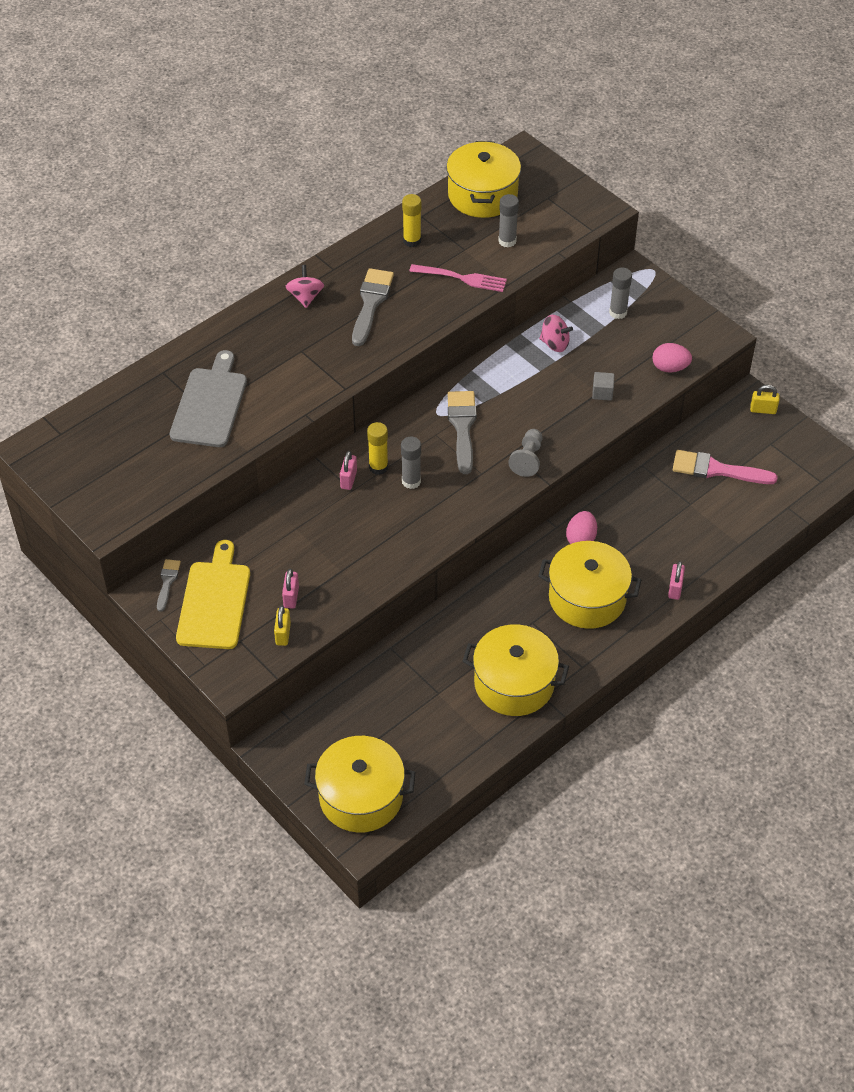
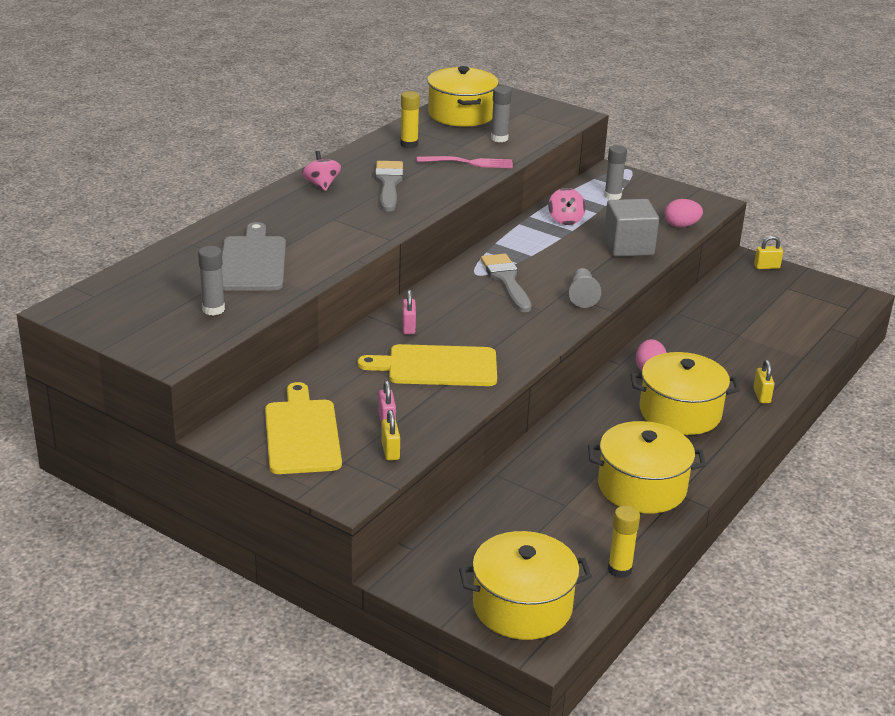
camera: 15 degrees left, 20 degrees down
grey brush [157,559,181,612] -> none
yellow glue stick [367,422,388,475] -> yellow glue stick moved to [608,505,640,578]
grey glue stick [401,437,421,489] -> grey glue stick moved to [198,246,225,316]
pink spinning top [539,315,573,352] -> pink spinning top turned 75 degrees clockwise [548,188,586,225]
grey cube [592,372,615,401] -> grey cube [604,199,659,257], size x2.16
pink padlock [668,561,685,600] -> yellow padlock [753,360,774,403]
pink brush [673,450,778,484] -> none
none -> yellow cutting board [358,344,497,386]

